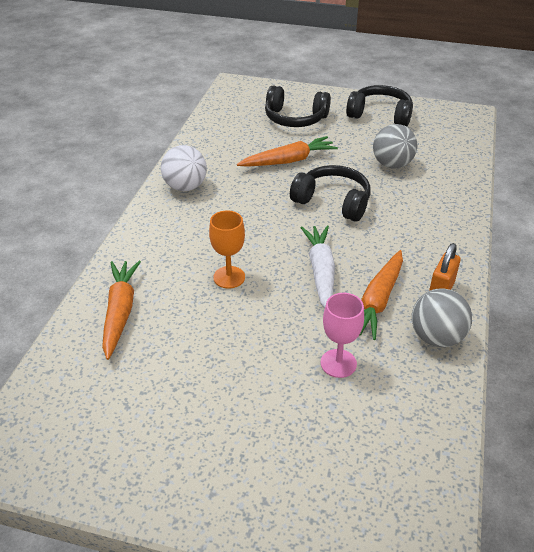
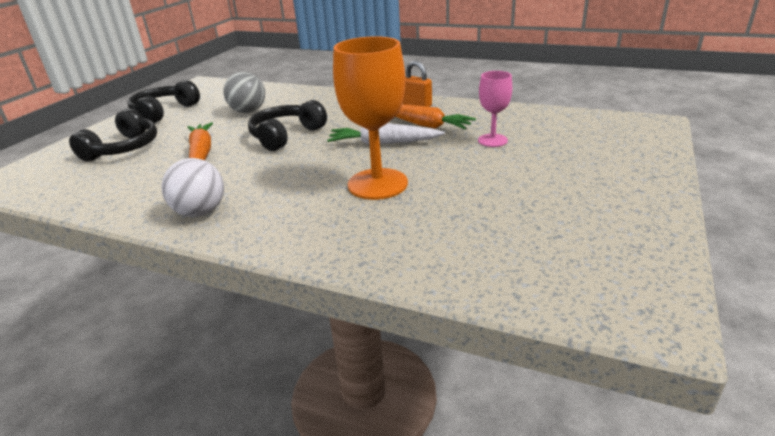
camera: 80 degrees left, 10 degrees down
orange carrot [102,261,141,360] -> none
orange goblet [209,210,245,288] -> orange goblet [333,36,408,200], size x1.82
grey ball [412,288,472,347] -> none

